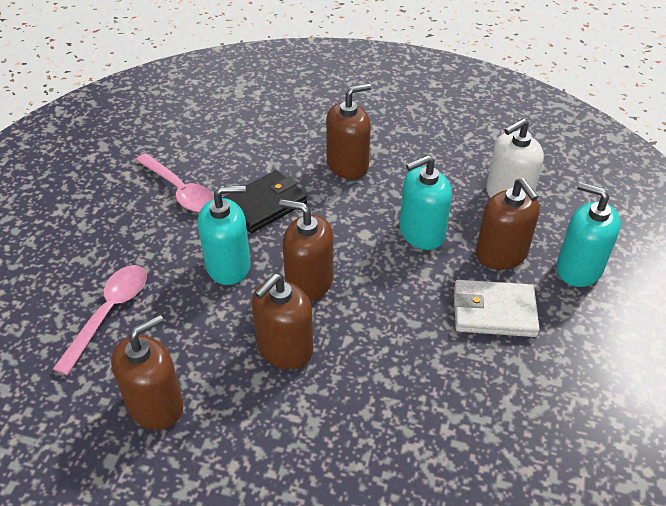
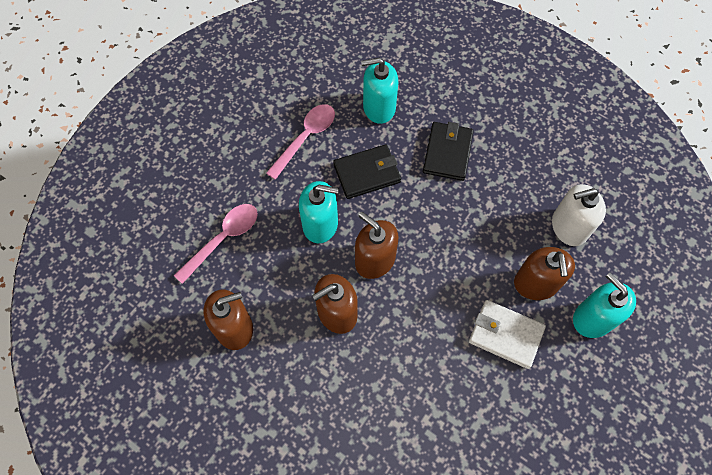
camera: 20 degrees right, 20 degrees up
pink spoon [135,153,214,212] -> pink spoon turned 120 degrees counterclockwise [266,104,335,180]
brown soap dispenser [326,83,371,179] -> black wallet [423,122,474,181]
turquoise soap dispenser [399,155,452,250] -> turquoise soap dispenser moved to [361,58,398,124]

